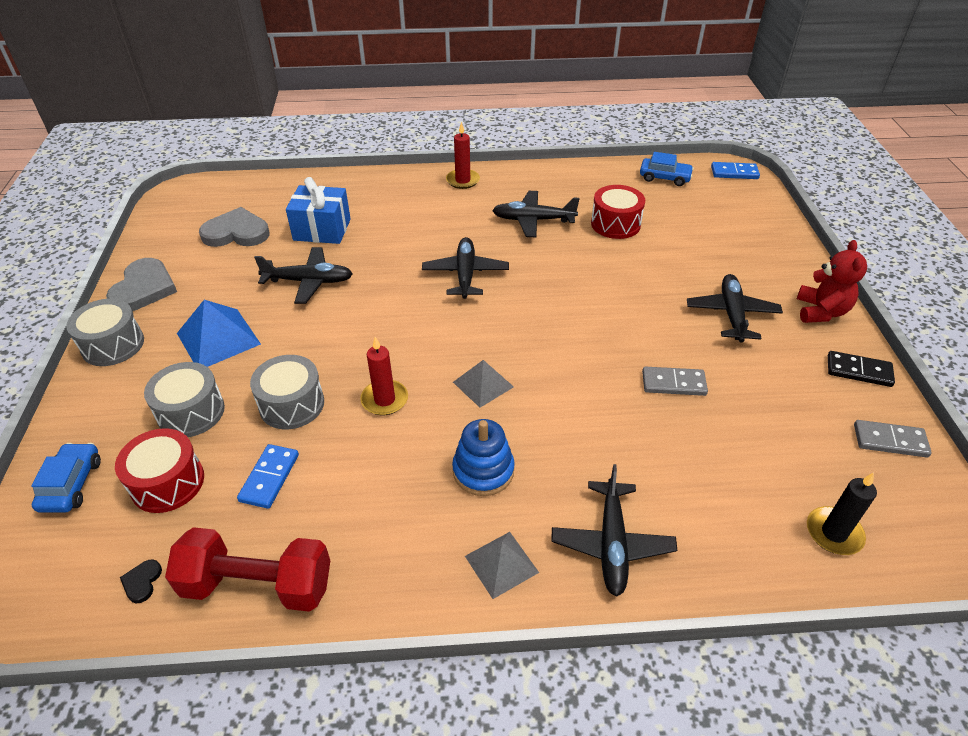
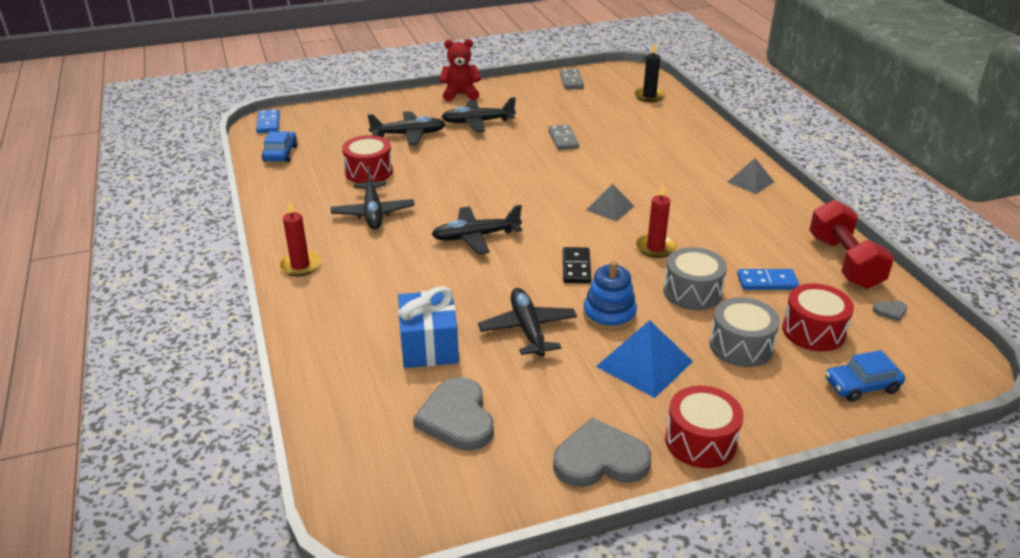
camera: 105 degrees left, 10 degrees down
grey drum [66,299,144,366] -> red drum [665,386,744,468]
black heart [120,559,162,603] -> grey heart [873,300,907,321]
blue stacking toy [452,419,515,496] -> blue stacking toy moved to [583,260,637,331]
black plane [551,464,677,597] -> black plane moved to [368,111,446,145]
black domino [828,351,895,387] -> black domino moved to [563,247,591,283]

